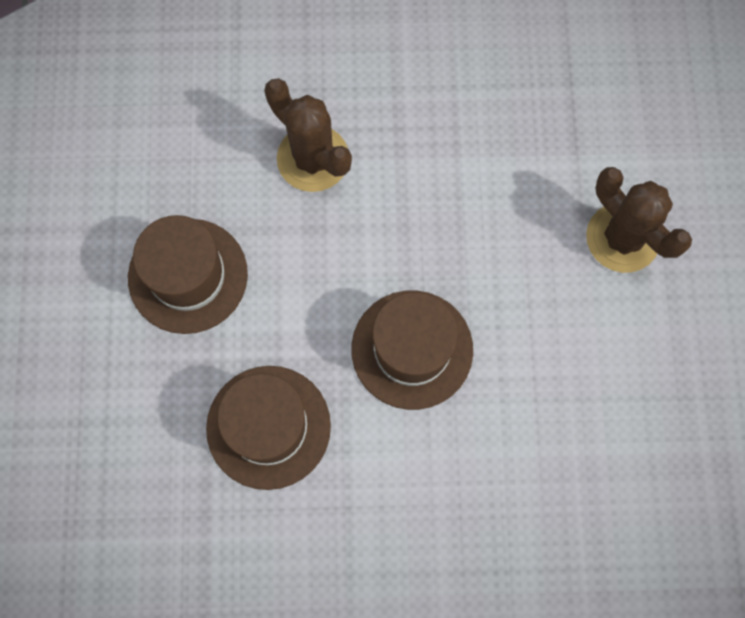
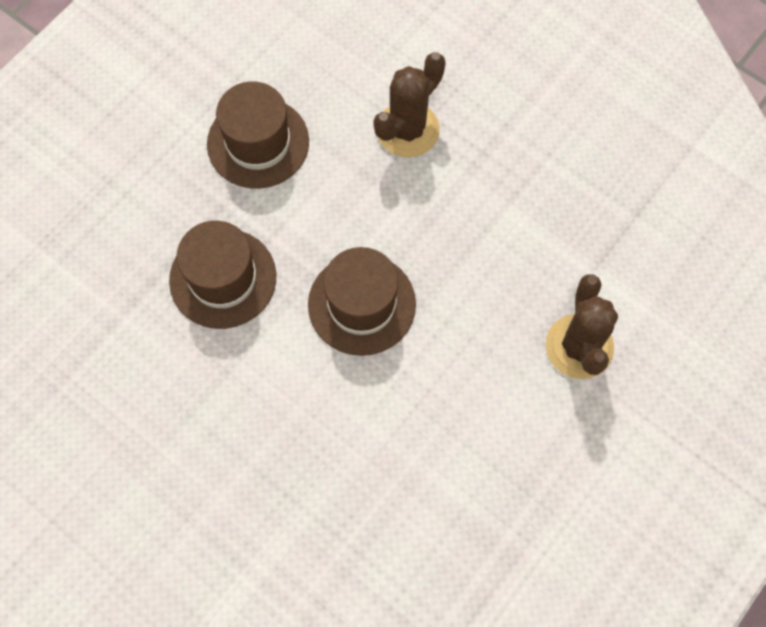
camera: 40 degrees right, 5 degrees down
brown cactus [264,78,352,192] -> brown cactus turned 45 degrees clockwise [373,52,446,157]

